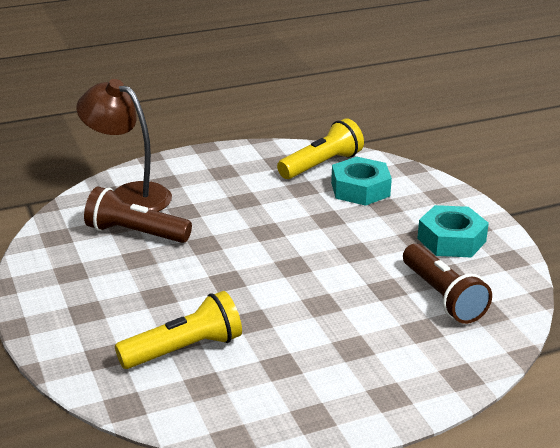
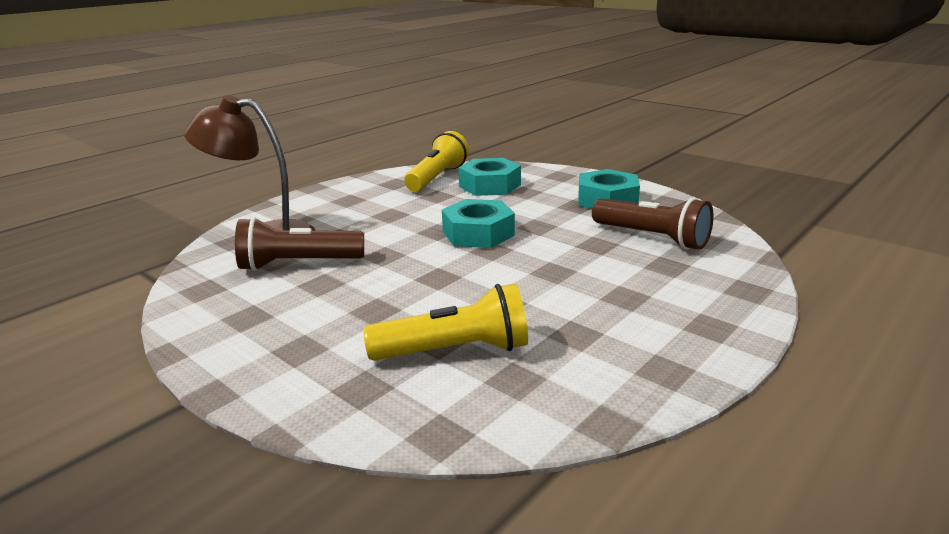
camera: 25 degrees left, 5 degrees down
yellow flashlight [115,291,242,369] -> yellow flashlight turned 45 degrees clockwise [363,283,528,361]
none -> turquoise nut [442,199,515,248]

